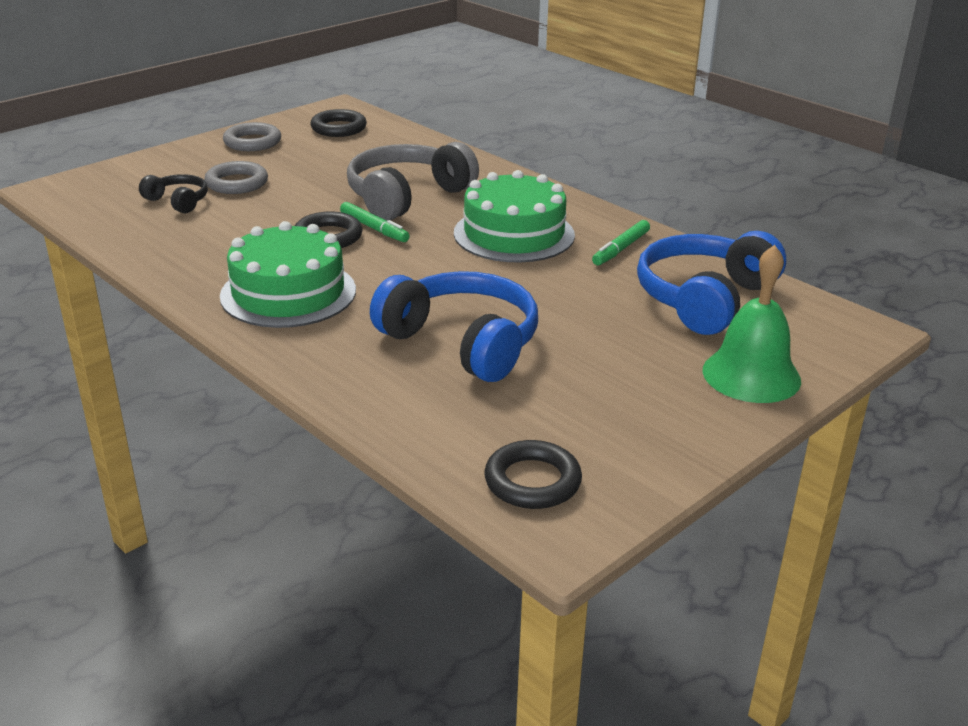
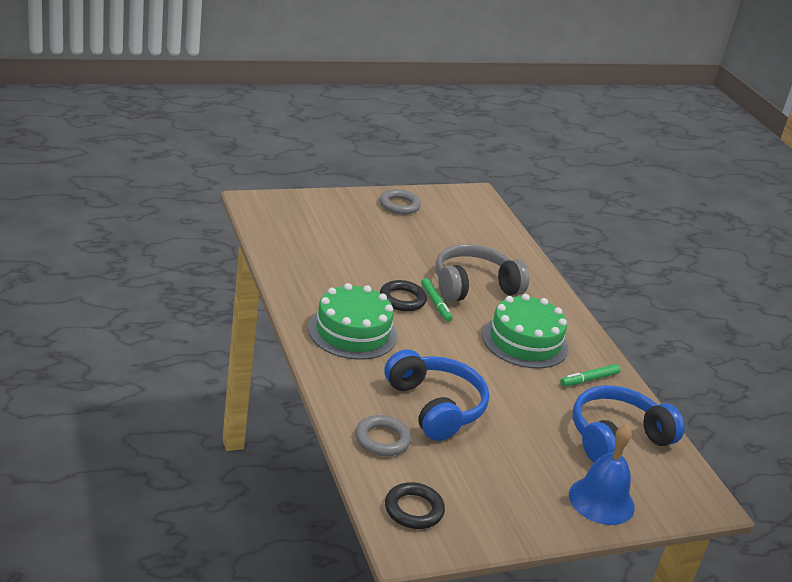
camera: 20 degrees right, 0 degrees up
black headphones [139,174,208,213] -> none
grey ring [204,161,268,194] -> grey ring moved to [355,415,411,456]
black ring [310,109,367,137] -> none
green bell [702,245,801,403] -> blue bell [569,425,635,525]

